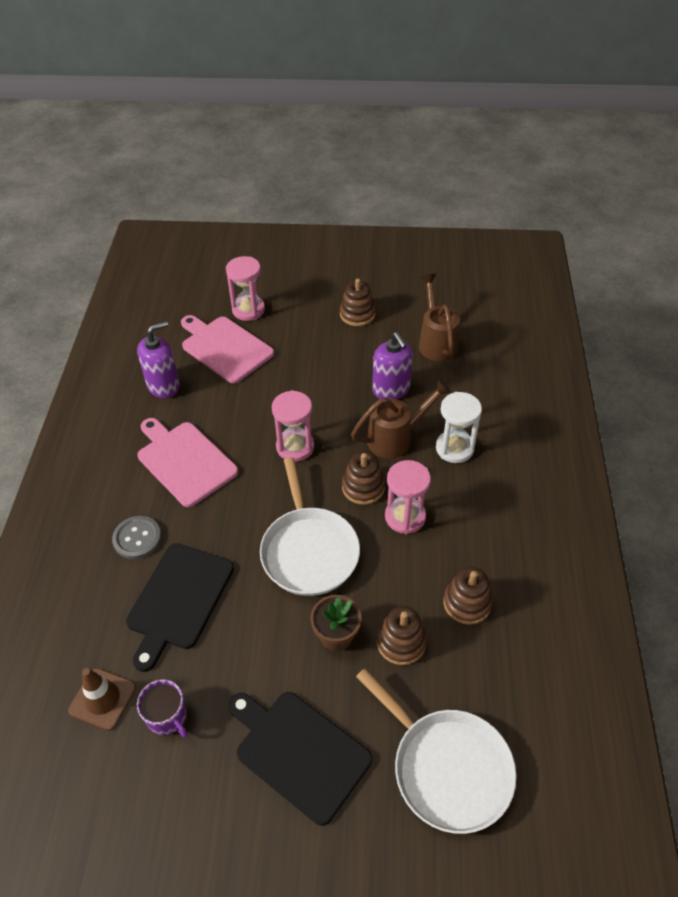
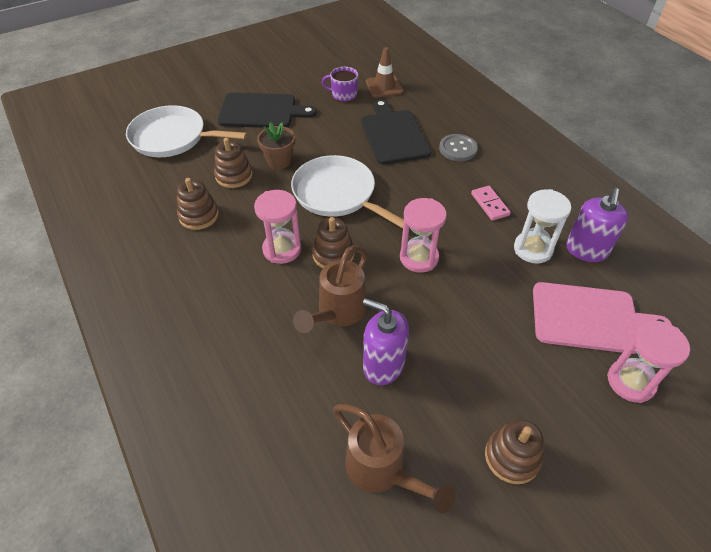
camera: 145 degrees right, 0 degrees up
pink cutting board [138,418,238,507] -> pink domino [471,186,511,221]
white hourglass [436,392,482,463] -> white hourglass moved to [514,189,571,264]

